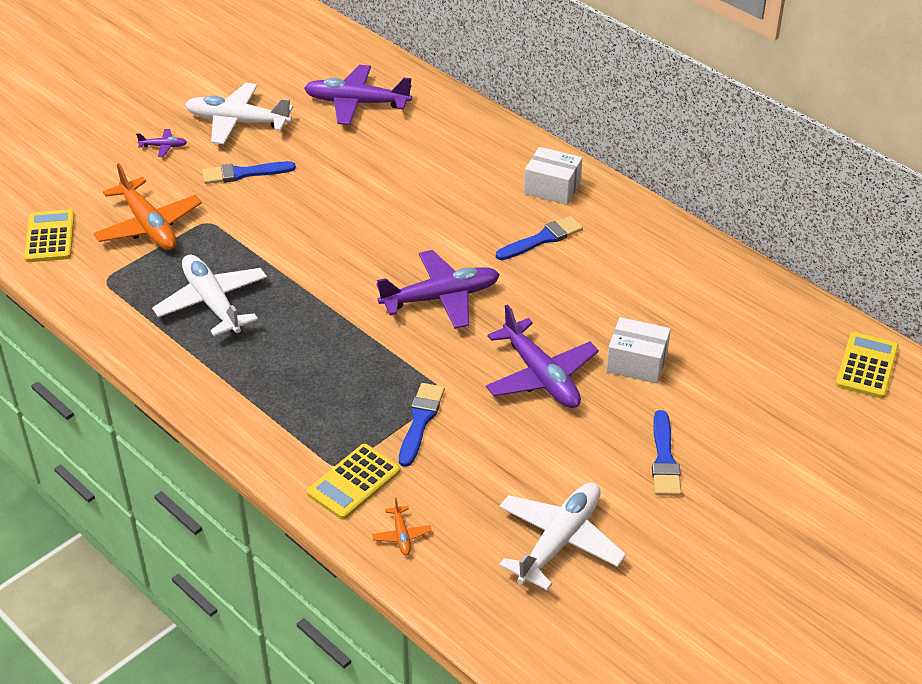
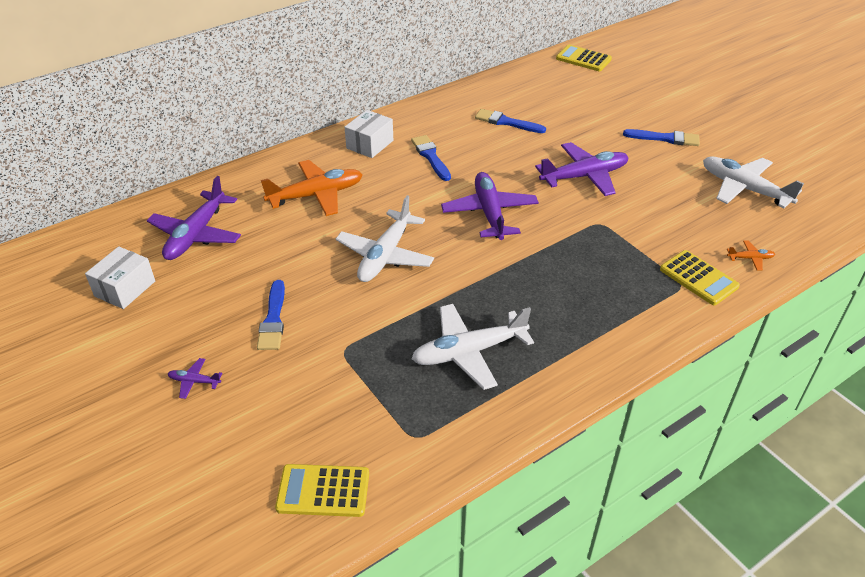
camera: 80 degrees left, 0 degrees up
orange plane [93,163,202,250] -> orange plane moved to [261,160,363,216]
purple plane [136,129,187,157] -> purple plane turned 90 degrees counterclockwise [168,358,223,399]
white plane [185,83,293,144] -> white plane moved to [336,195,434,282]
blue brush [399,383,445,467] -> blue brush moved to [475,109,546,133]
white box [606,317,671,383] -> white box moved to [85,246,155,309]

